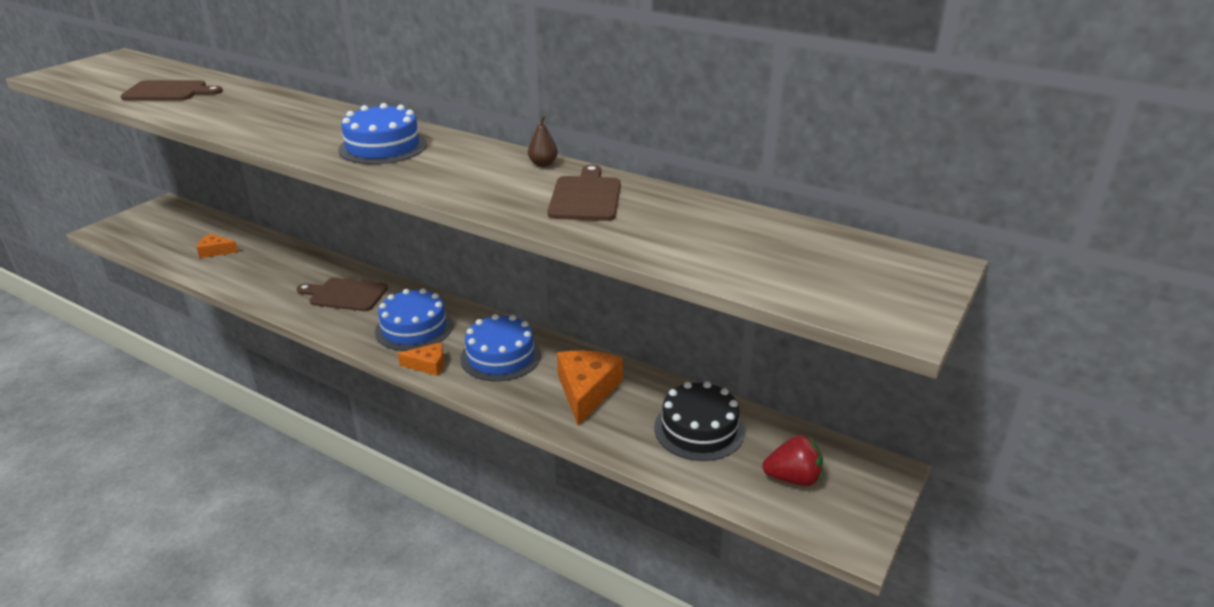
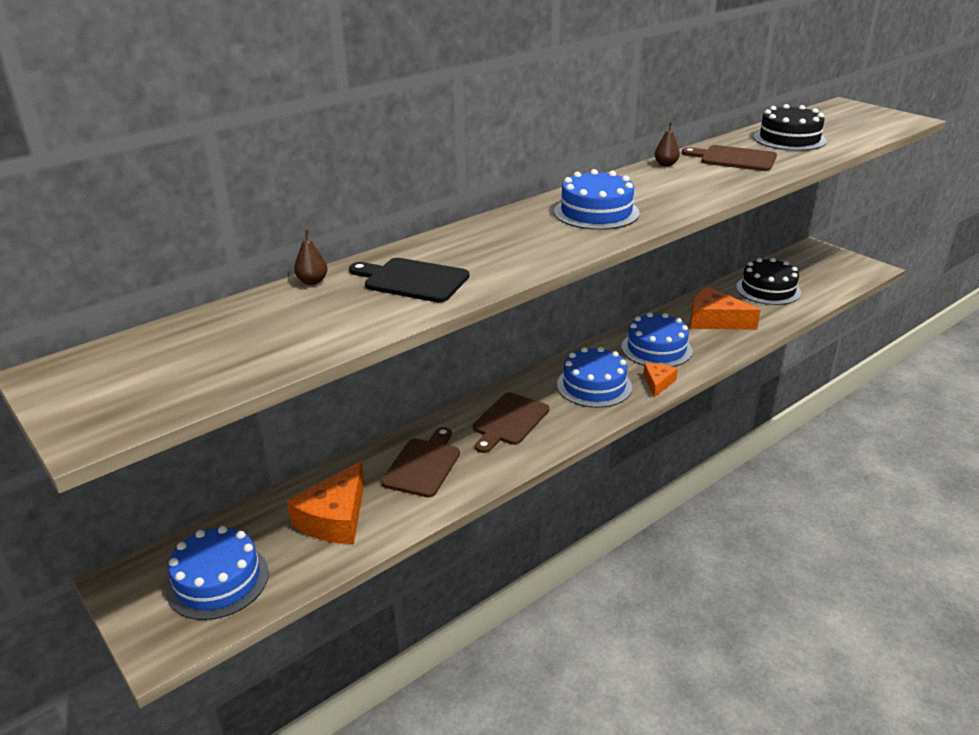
camera: 70 degrees left, 0 degrees up
brown cutting board [121,80,223,100] -> brown cutting board moved to [381,427,460,497]
orange cheese [196,233,238,258] -> orange cheese [287,461,364,544], size x1.79
red strawberry [763,435,823,486] -> none
none -> blue cake [166,526,269,620]
none -> brown pear [294,230,328,285]
none -> black cutting board [349,258,469,303]
none -> black cake [753,104,827,151]

